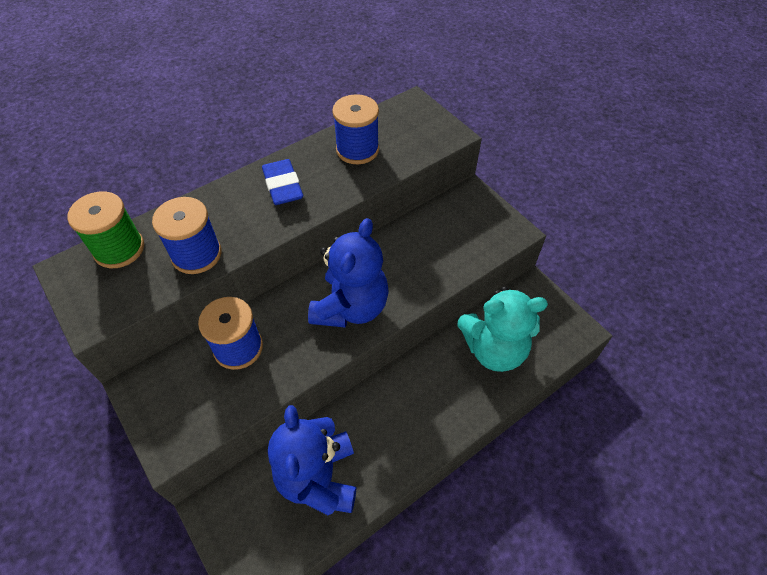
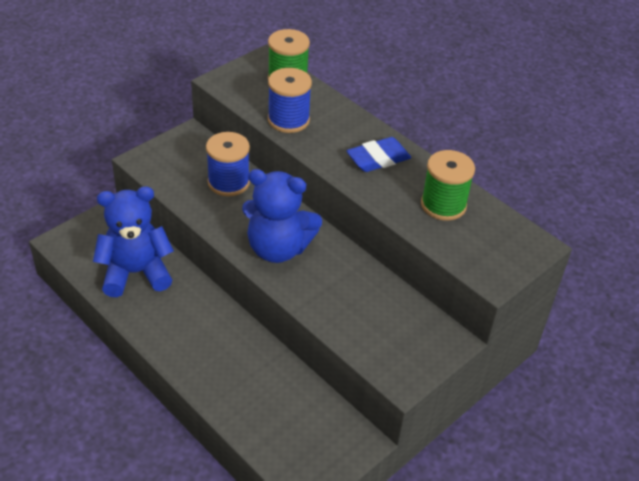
camera: 80 degrees right, 10 degrees down
blue spool [332,94,379,164] -> green spool [421,150,475,221]
turquoise teddy bear [458,286,548,372] -> none

